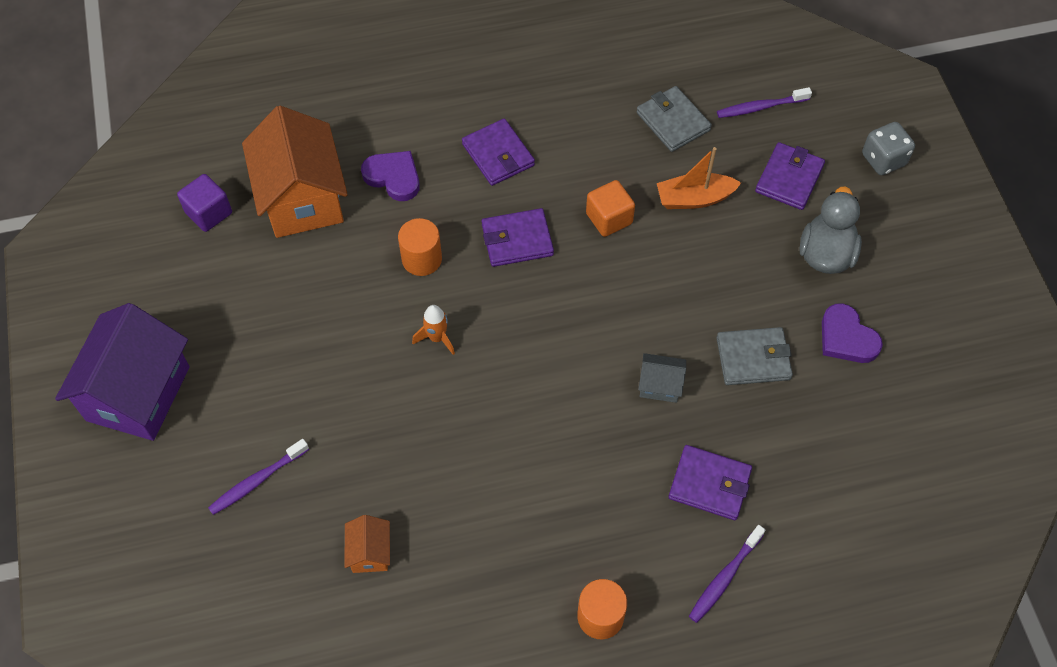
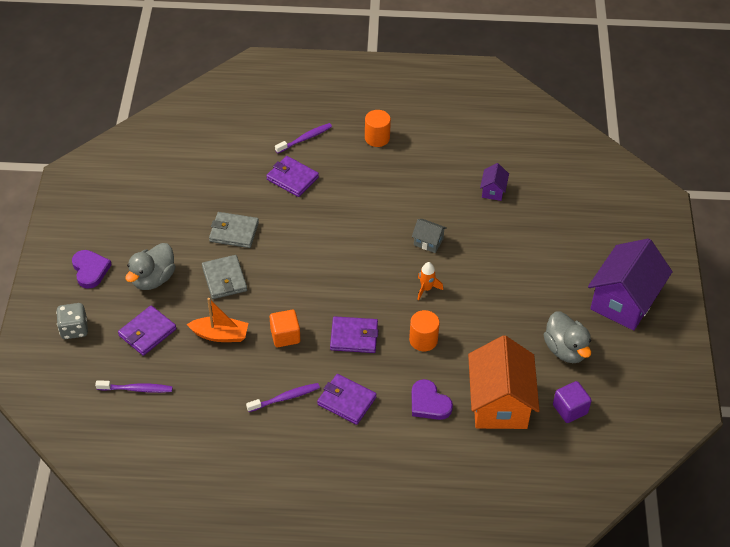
camera: 165 degrees left, 10 degrees down
purple toothbrush [208,439,309,515] -> purple toothbrush moved to [246,383,320,412]
orange house [344,515,390,573] -> purple house [480,163,509,201]
purple wallet [462,119,535,186] -> purple wallet turned 45 degrees counterclockwise [317,374,377,425]
grey wallet [637,86,712,152] -> grey wallet moved to [202,255,247,299]
grey house [638,353,686,403] -> grey house moved to [412,219,447,253]
purple heart [822,303,883,363] -> purple heart moved to [72,250,112,289]
none -> grey duck [544,311,591,363]

